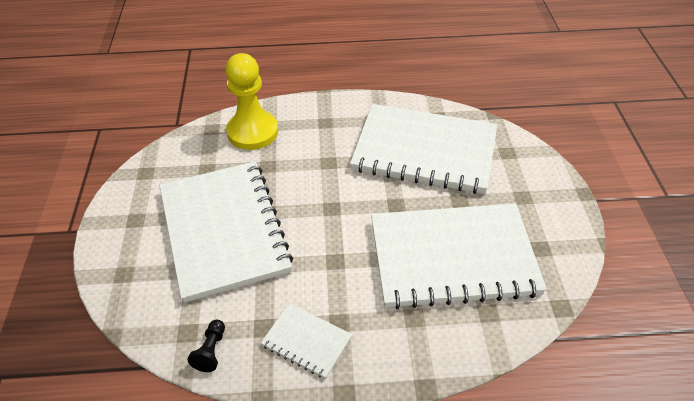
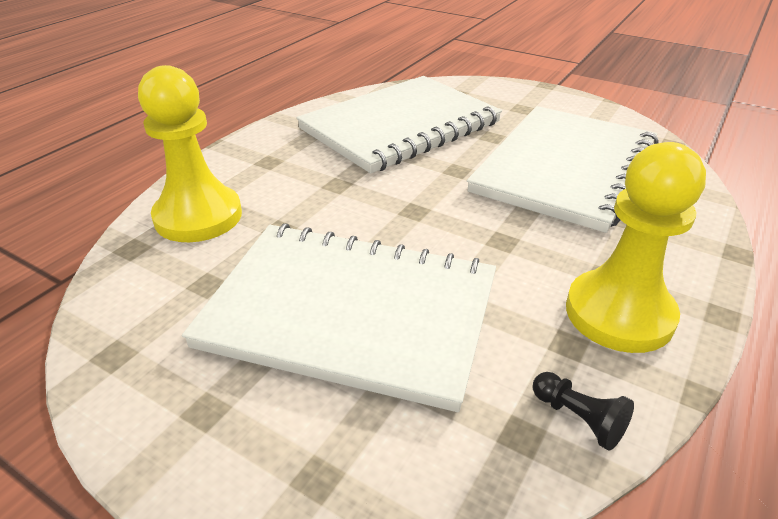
camera: 55 degrees left, 10 degrees down
white notebook [261,303,352,379] -> yellow pawn [566,142,706,353]

